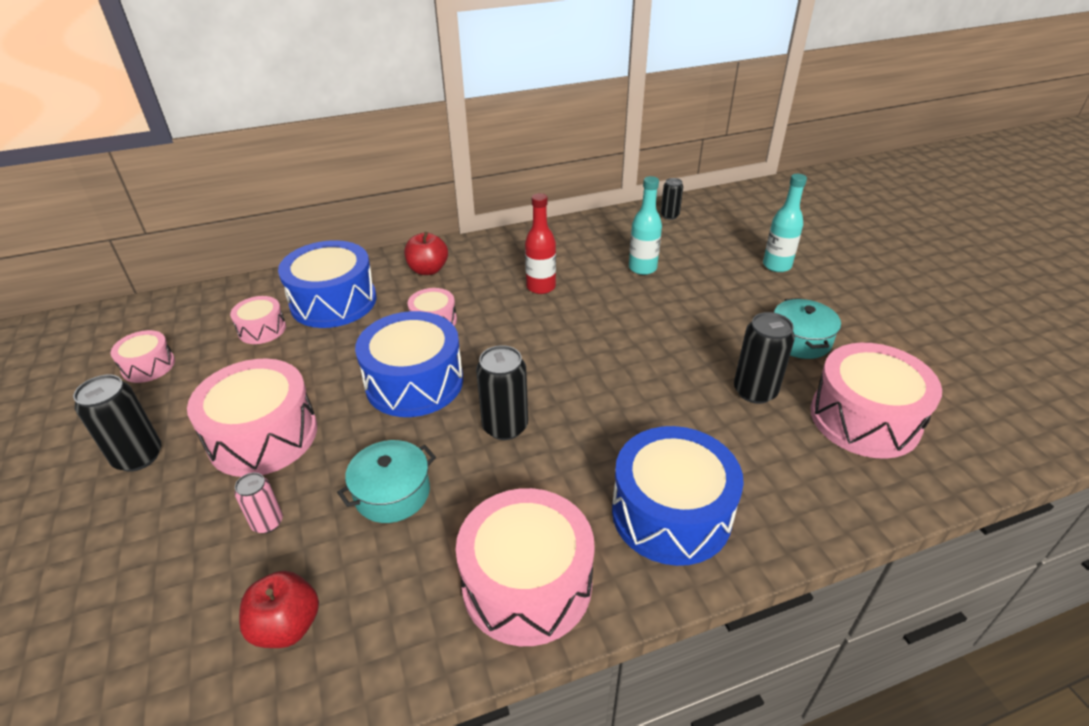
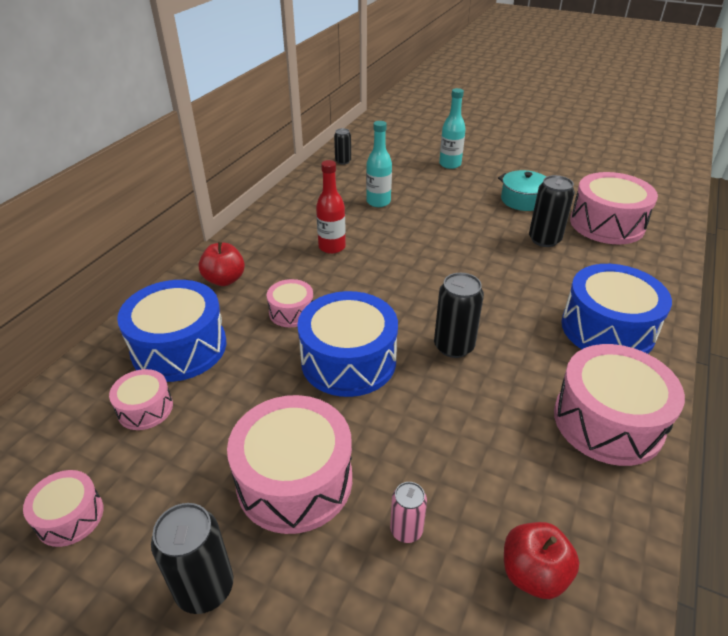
camera: 45 degrees left, 0 degrees up
turquoise pot [337,440,436,523] -> none

